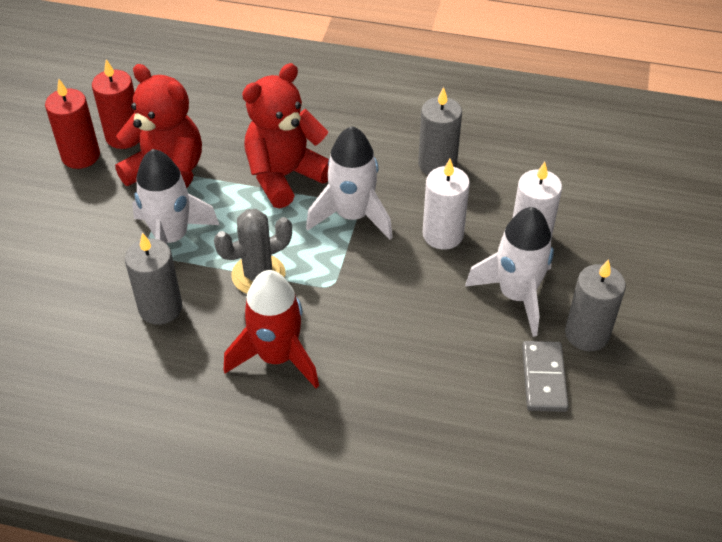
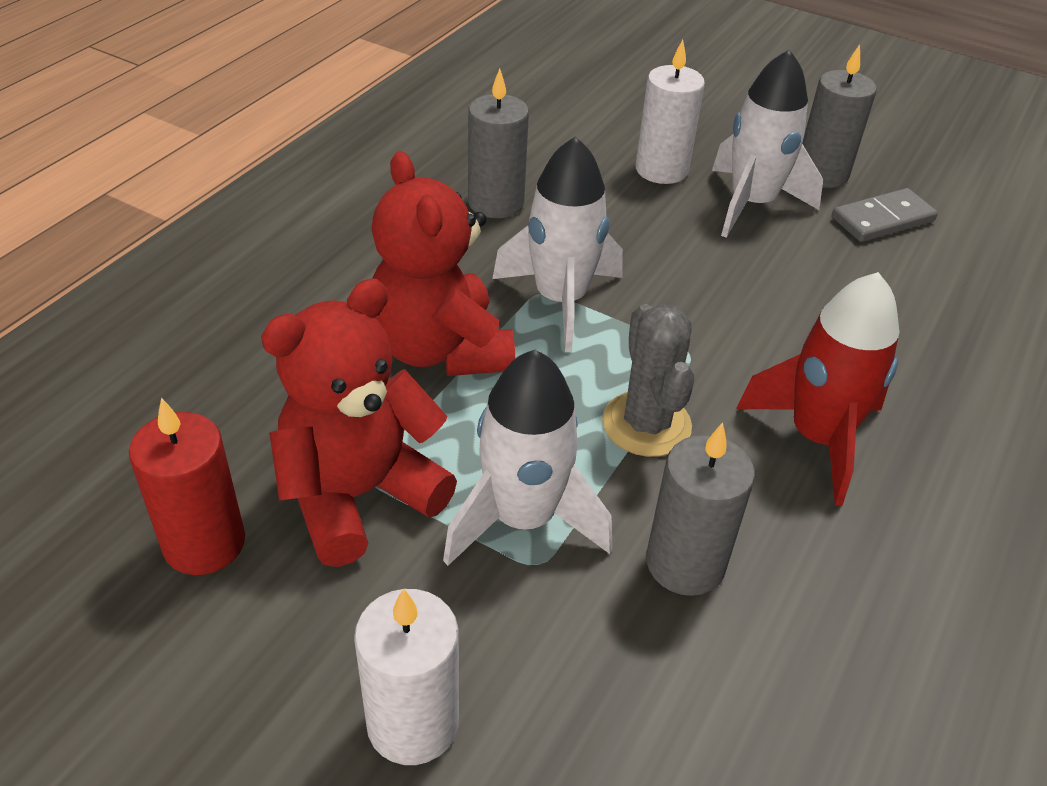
camera: 75 degrees left, 5 degrees down
red candle [45,79,100,169] -> none
white candle [423,159,470,250] -> white candle moved to [354,588,459,765]
grey domino [522,341,569,412] -> grey domino turned 45 degrees counterclockwise [832,188,938,242]

